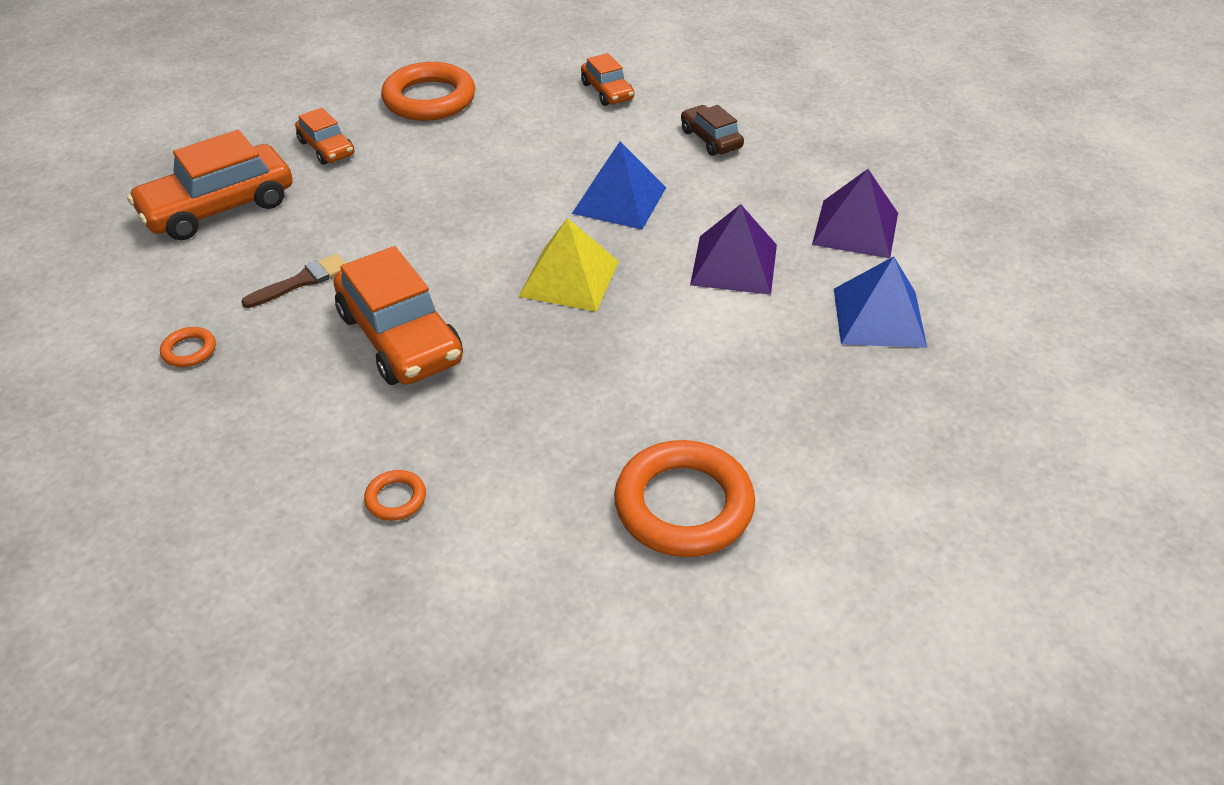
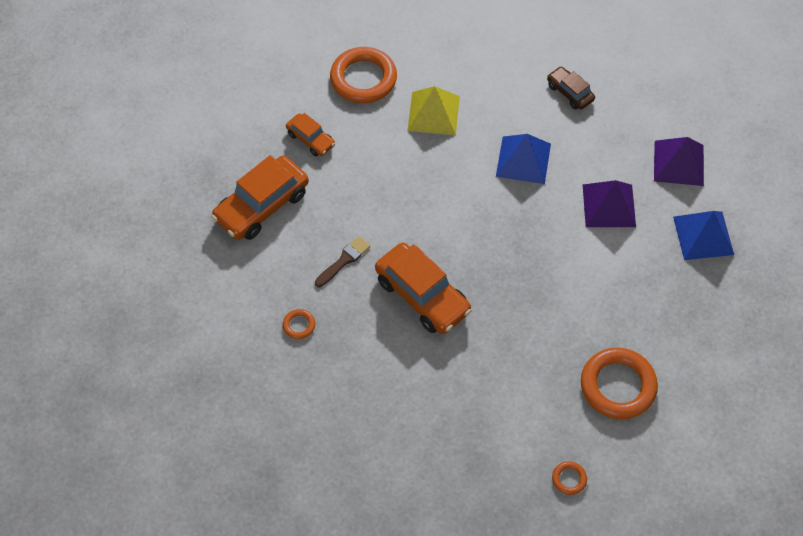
camera: 10 degrees left, 15 degrees up
orange ring [364,470,426,521] -> orange ring moved to [552,461,587,495]
yellow pyramid [518,218,619,312] -> yellow pyramid moved to [407,86,460,135]
orange car [581,53,634,106] -> none

